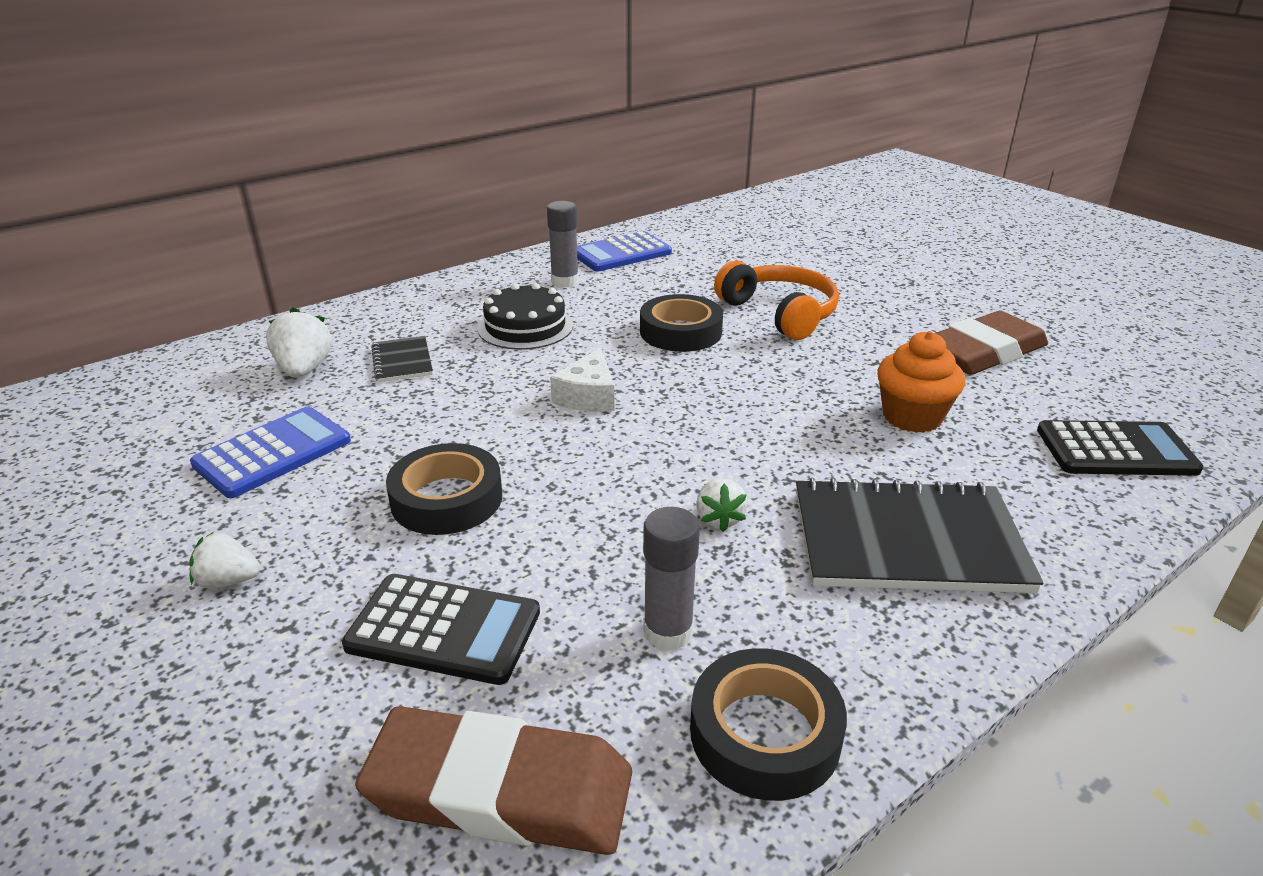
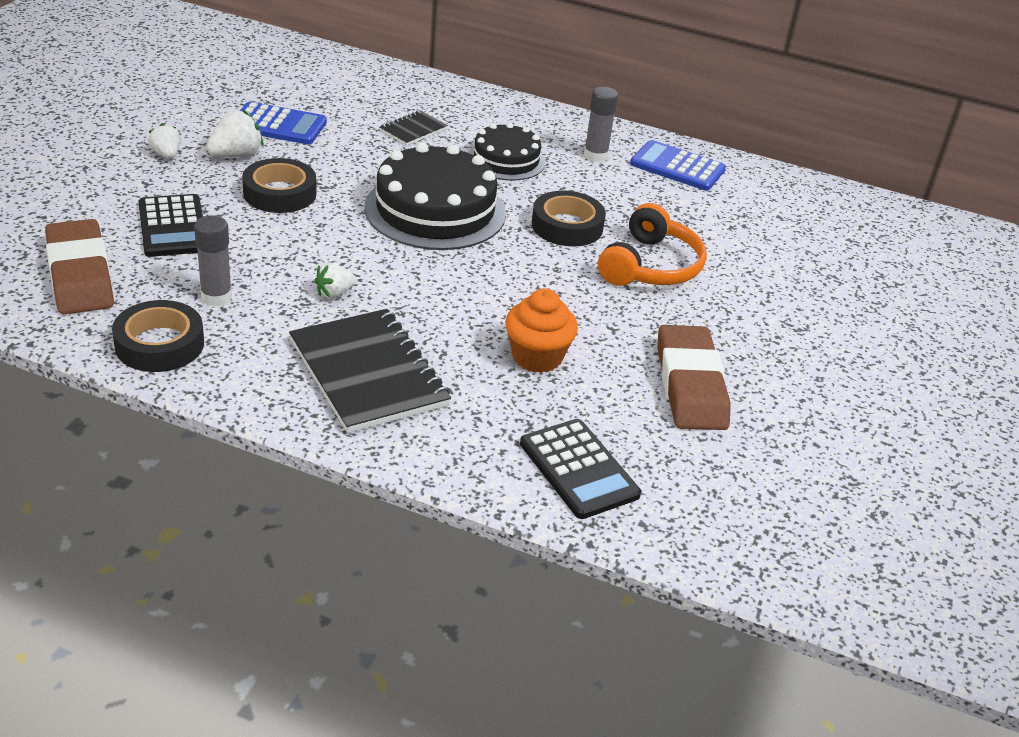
camera: 55 degrees right, 5 degrees up
white strawberry [266,308,332,378] -> white strawberry moved to [206,109,264,158]
white cheese [550,347,615,412] -> black cake [364,143,506,250]
brown eraser [935,311,1048,375] -> brown eraser turned 60 degrees clockwise [658,325,731,430]

